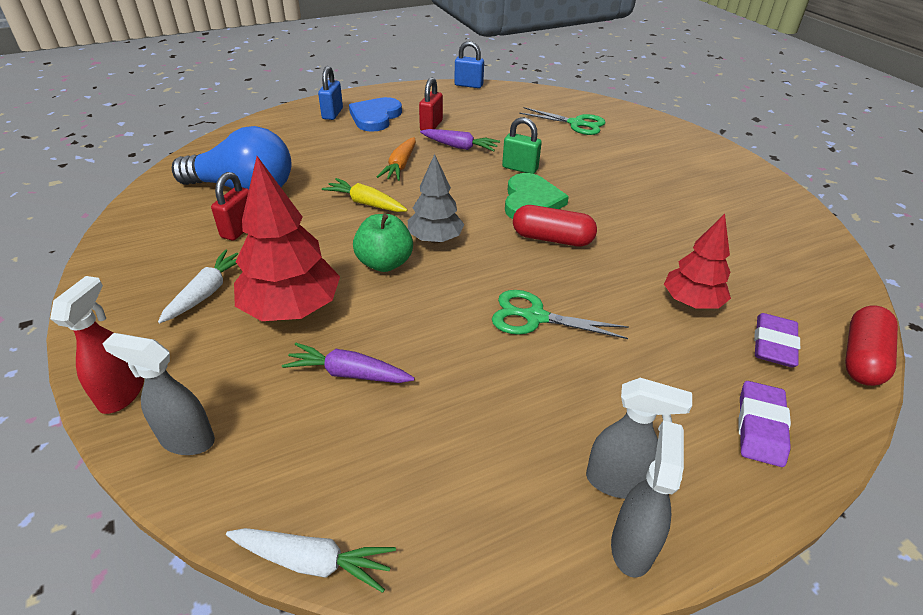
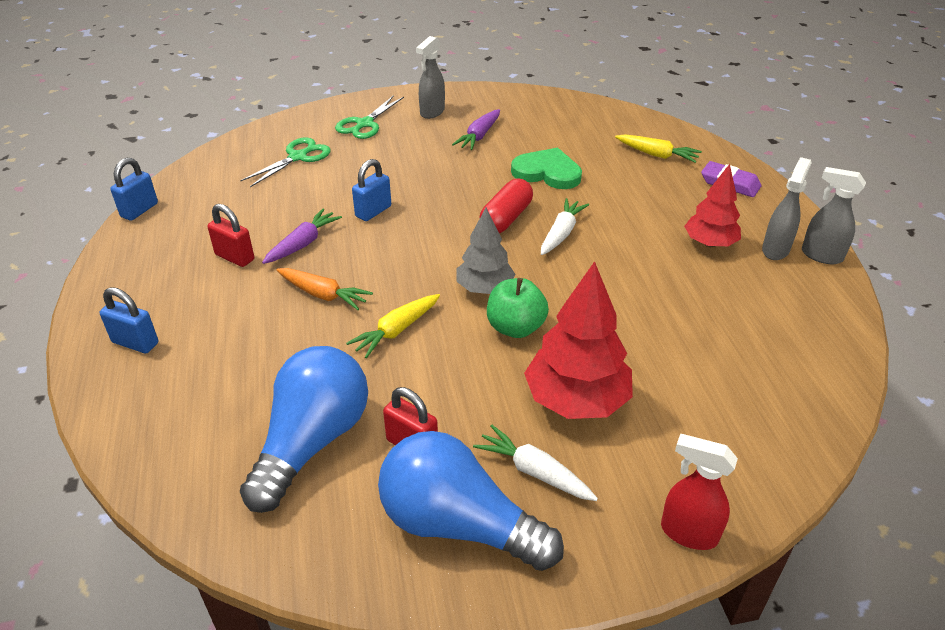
camera: 75 degrees left, 0 degrees up
grey spray bottle [102,333,215,455] -> grey spray bottle moved to [416,36,445,119]
white carrot [226,528,396,593] -> white carrot moved to [541,198,589,255]
purple carrot [282,343,415,383] -> purple carrot moved to [452,109,500,150]
blue heart [349,97,402,132] -> none
green scissors [492,290,629,339] -> green scissors moved to [335,95,404,139]
green padlock [502,117,542,174] -> blue padlock [352,159,391,221]
green heart [505,173,569,219] -> green heart moved to [511,148,582,189]
red tree [664,214,731,309] -> red tree moved to [684,164,741,247]
purple eraser [754,313,800,367] -> yellow carrot [615,134,702,163]
red capsule [845,305,898,386] -> none
none -> blue light bulb [378,431,564,571]

